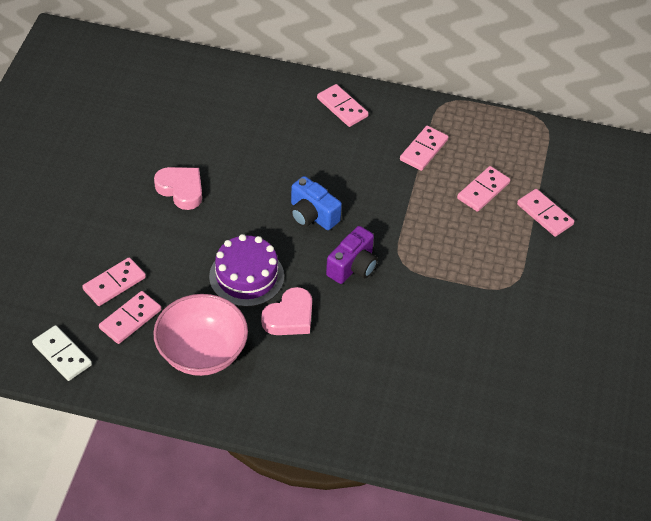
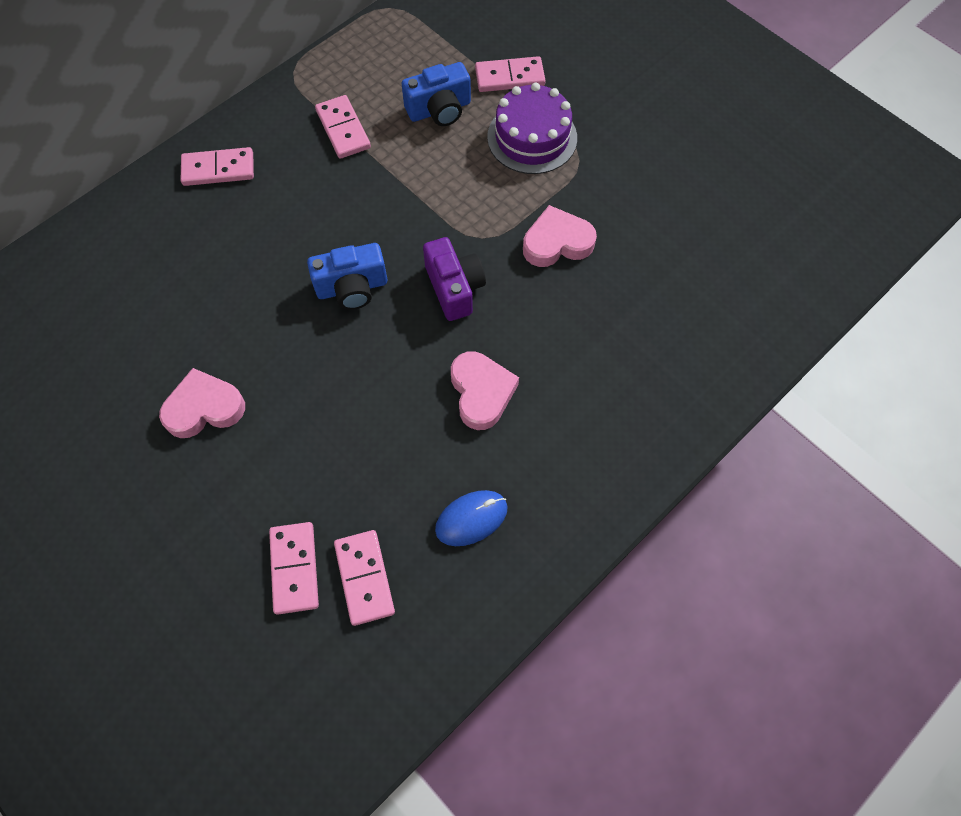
camera: 55 degrees left, 15 degrees up
white domino [32,325,92,381] -> none
pink bowl [153,294,248,376] -> blue mouse [435,490,508,546]
purple cake [209,234,284,307] -> purple cake moved to [487,83,577,174]
pink domino [457,166,510,212] -> blue camera [402,62,471,126]
none -> pink heart [523,205,597,267]

